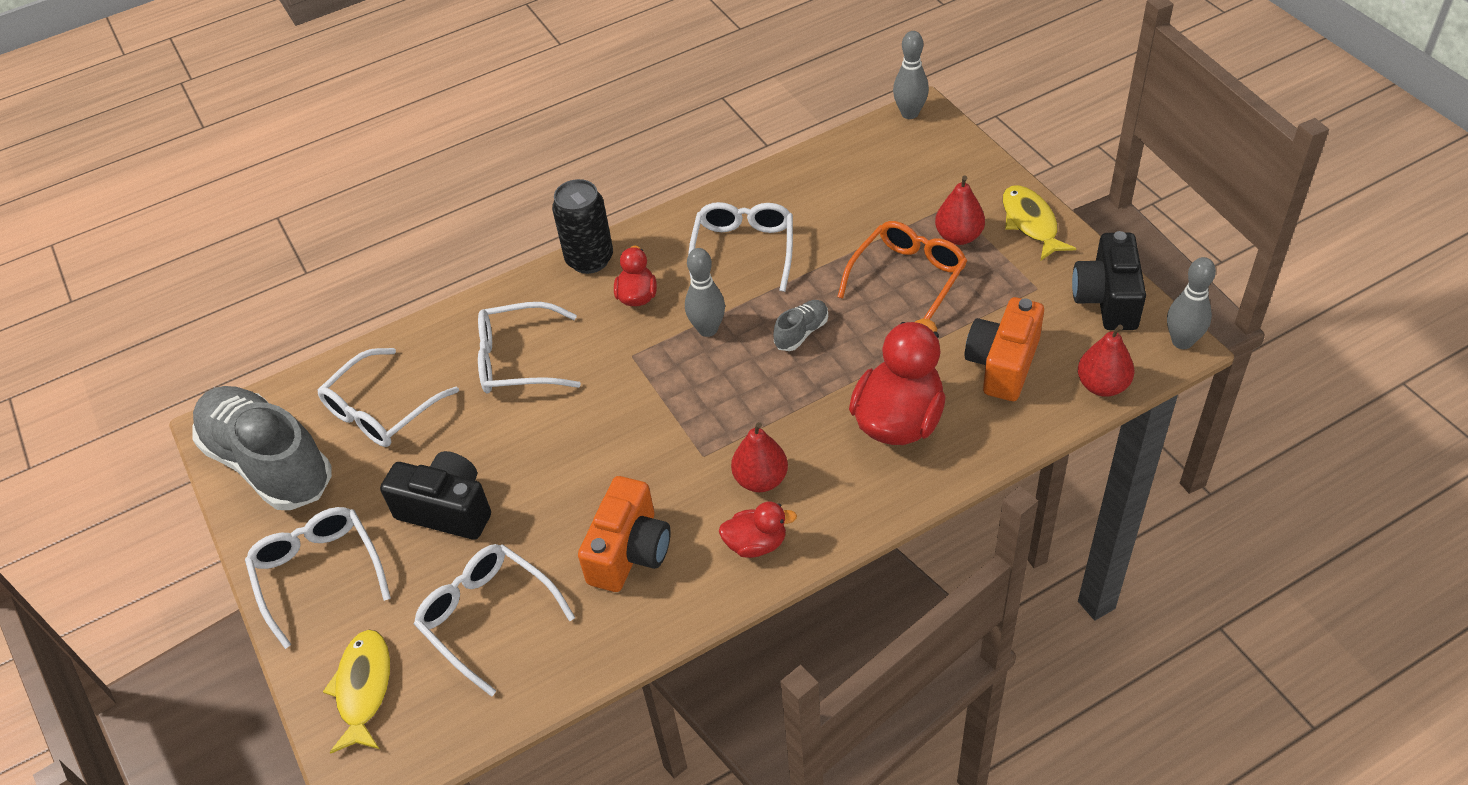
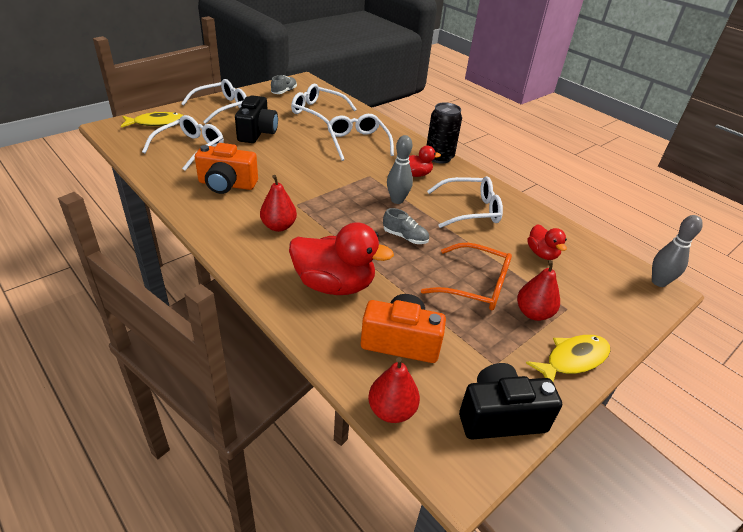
camera: 70 degrees right, 10 degrees down
grey shoe [192,386,332,510] -> grey shoe [271,75,297,94], size x0.41
red duck [719,502,797,558] -> red duck moved to [527,224,567,260]
grey bowling pin [1167,257,1216,349] -> none

